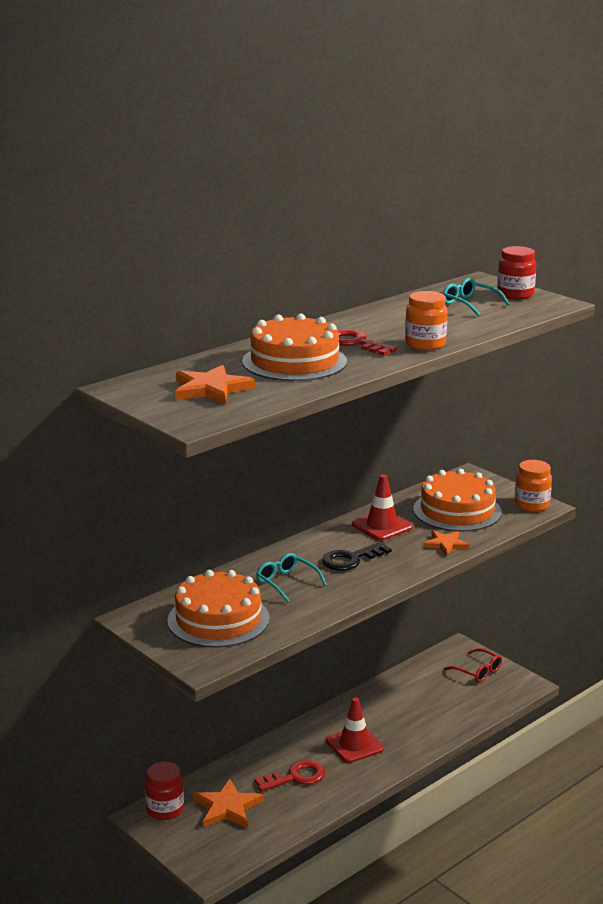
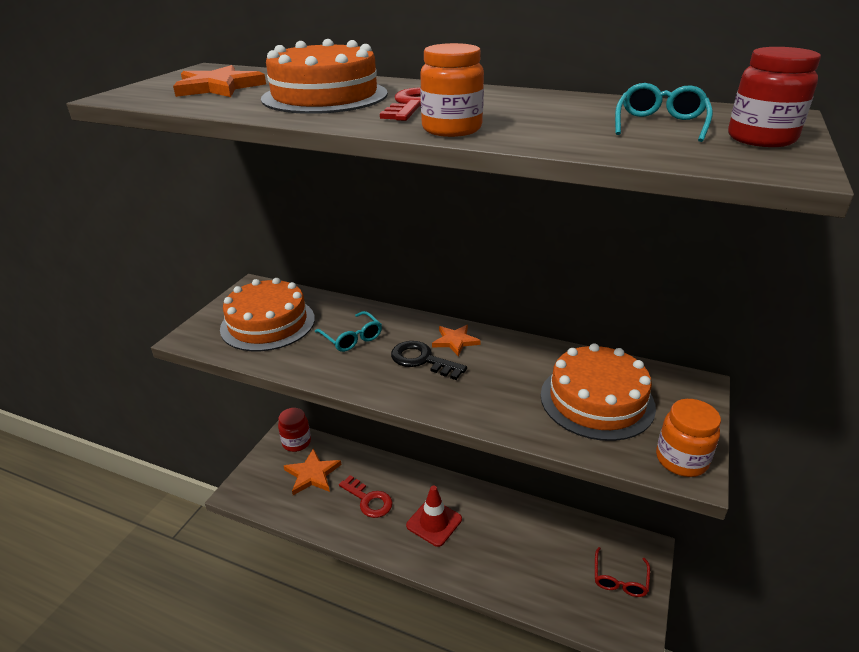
camera: 65 degrees right, 10 degrees up
turquoise glasses [256,553,327,603] -> turquoise glasses turned 120 degrees clockwise [315,311,382,352]
red traffic cone [352,474,413,541] -> none
orange star [423,530,469,556] -> orange star moved to [432,325,481,356]

